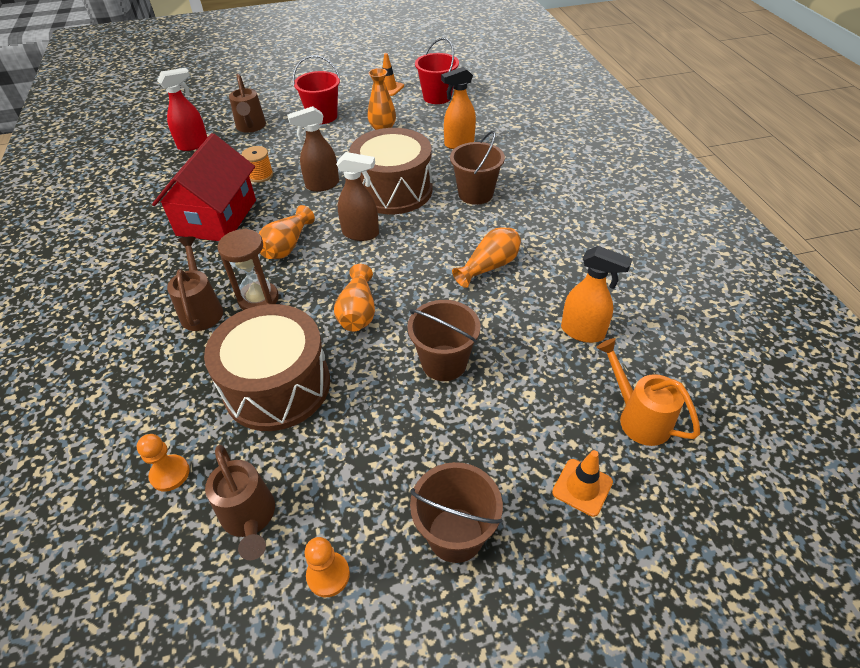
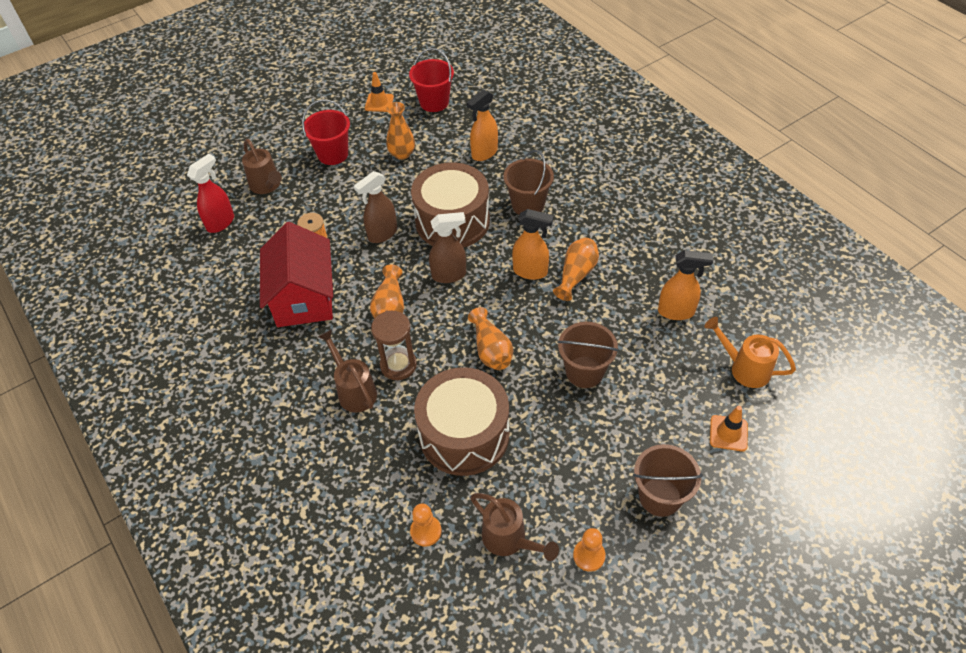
camera: 20 degrees left, 5 degrees up
none -> orange spray bottle [512,209,554,280]

